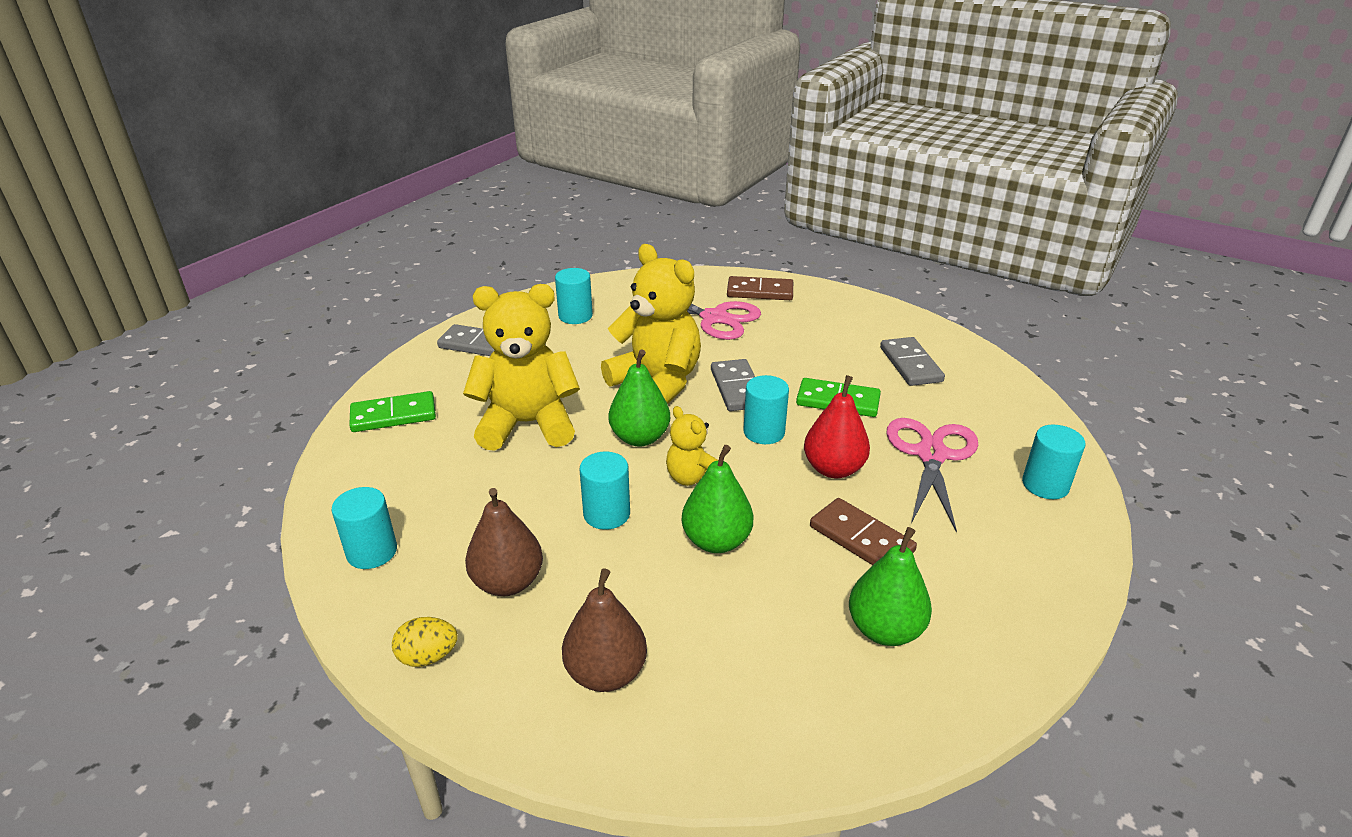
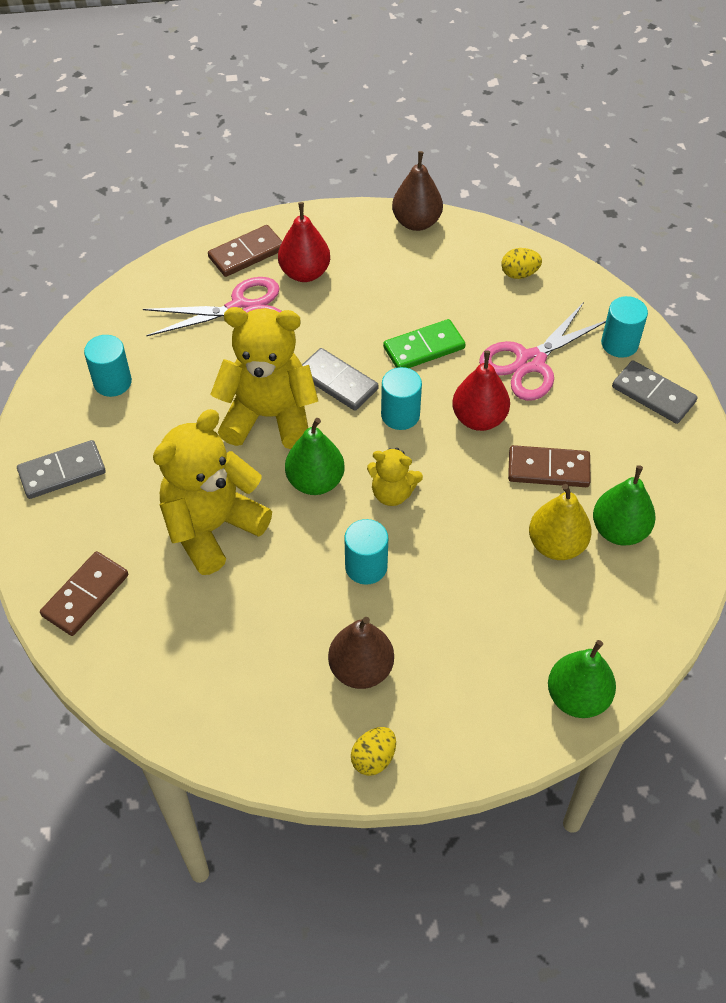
camera: 40 degrees left, 20 degrees up
turquoise cylinder [331,487,397,569] -> none
green domino [349,391,436,432] -> brown domino [40,551,128,636]
brown pear [562,568,647,692] -> brown pear moved to [392,151,443,231]
green pear [682,445,753,553] -> green pear moved to [548,640,616,718]
grey domino [880,337,945,386] -> grey domino moved to [612,360,698,424]
pink scissors [886,418,978,533] -> pink scissors turned 105 degrees counterclockwise [479,302,606,401]
none -> red pear [278,202,330,282]
none -> yellow egg [502,248,542,279]
none -> yellow pear [529,484,592,560]

